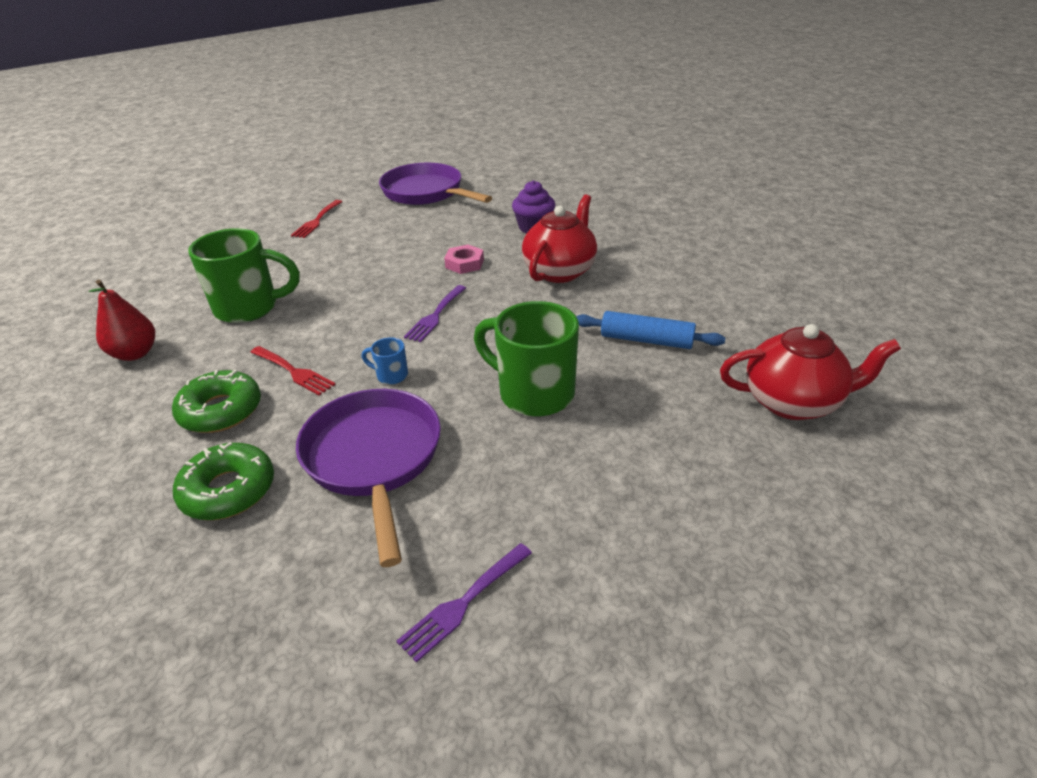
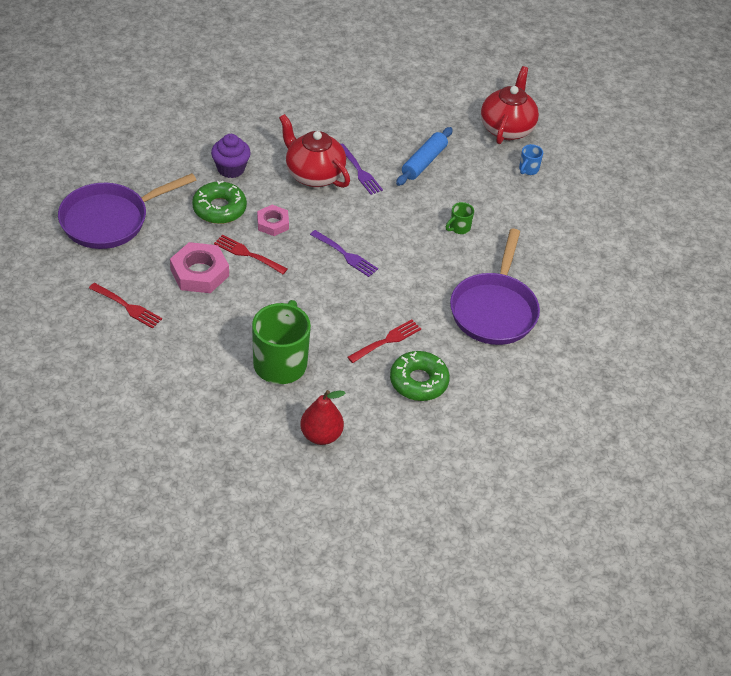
camera: 80 degrees left, 10 degrees up
green donut [173,442,274,520] -> green donut moved to [192,181,247,224]
purple pan [296,389,441,567] -> purple pan turned 75 degrees counterclockwise [450,229,540,345]
blue mug [362,337,408,384] -> blue mug moved to [519,144,543,175]
purple fork [397,543,532,663] -> purple fork moved to [341,144,383,195]
green mug [474,301,579,416] -> green mug [446,202,474,234], size x0.44
none -> pink nut [170,242,229,293]
none -> red fork [214,235,287,274]

